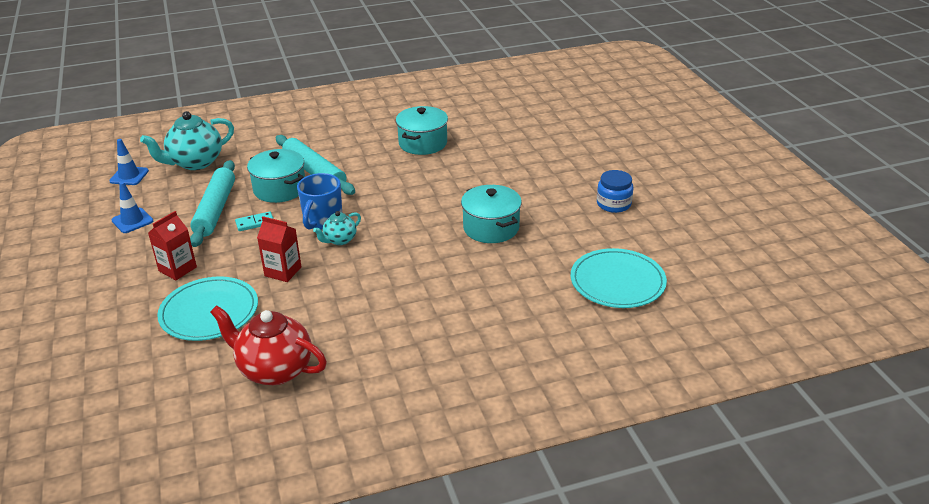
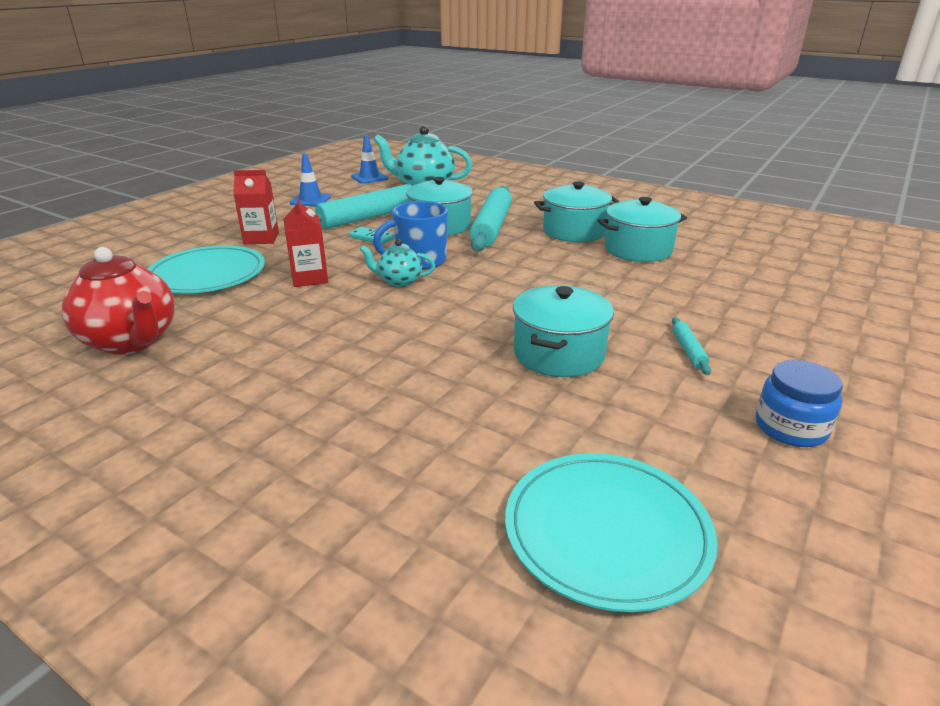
camera: 50 degrees right, 5 degrees down
red teapot [210,305,327,385] -> red teapot turned 150 degrees clockwise [62,247,175,355]
none -> turquoise pot [534,181,620,242]
none -> turquoise rolling pin [672,317,711,375]

